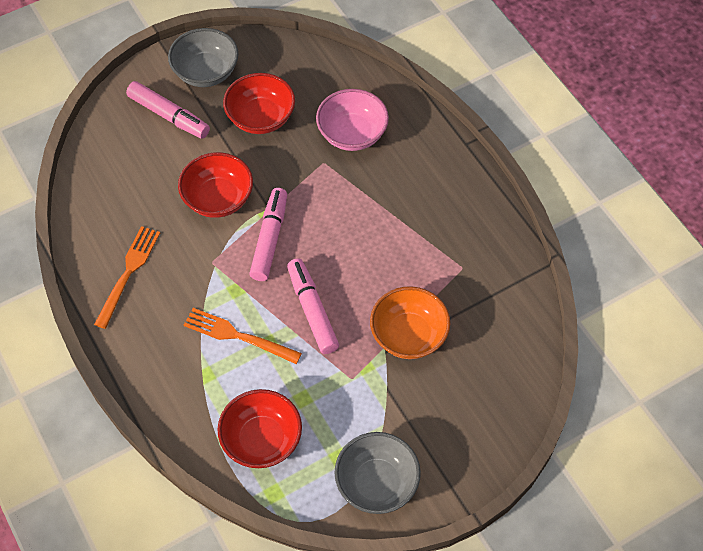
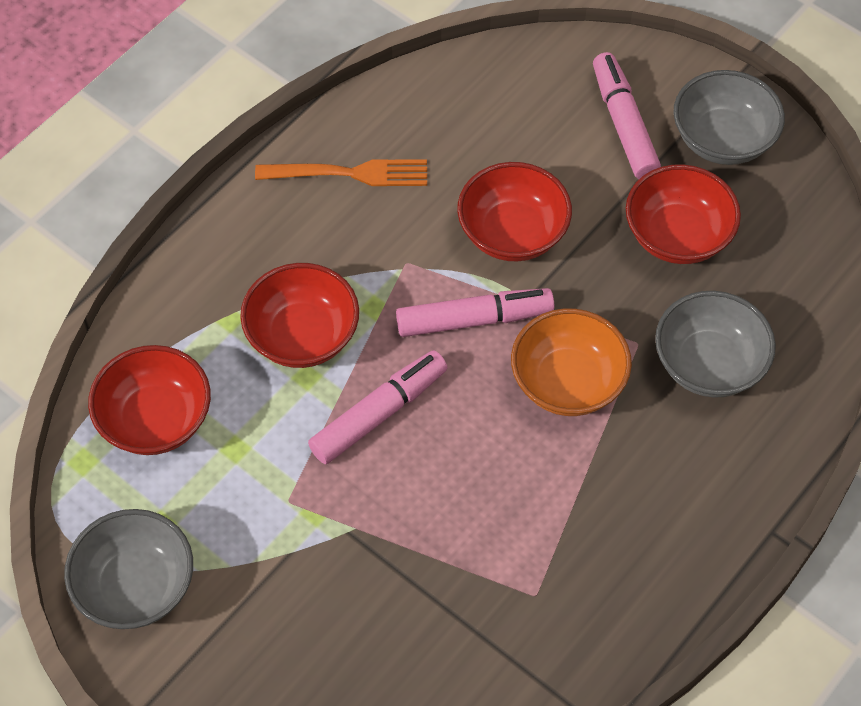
camera: 70 degrees right, 0 degrees up
pink marker [126,81,210,139] -> pink marker turned 150 degrees clockwise [593,52,661,179]
orange fork [184,308,302,364] -> red bowl [240,263,359,368]
pink bowl [316,89,389,151] -> grey bowl [655,291,776,398]
orange bowl [370,286,450,359] -> orange bowl moved to [511,308,632,416]

